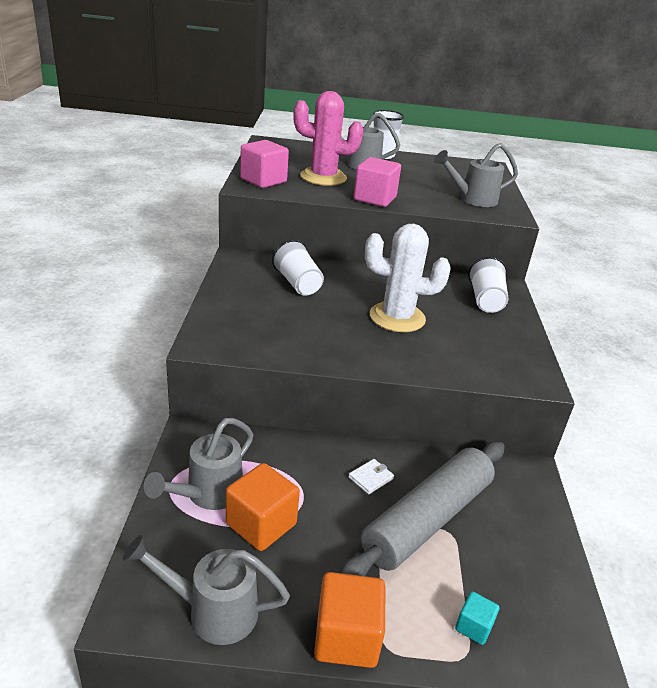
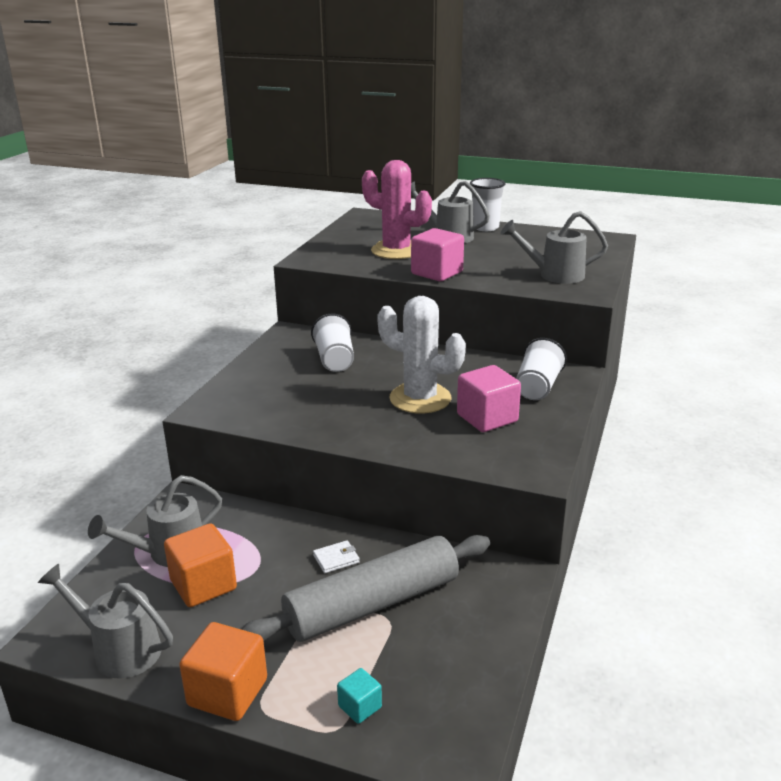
camera: 20 degrees right, 5 degrees down
pink cube [240,140,289,188] -> pink cube moved to [457,365,521,432]

